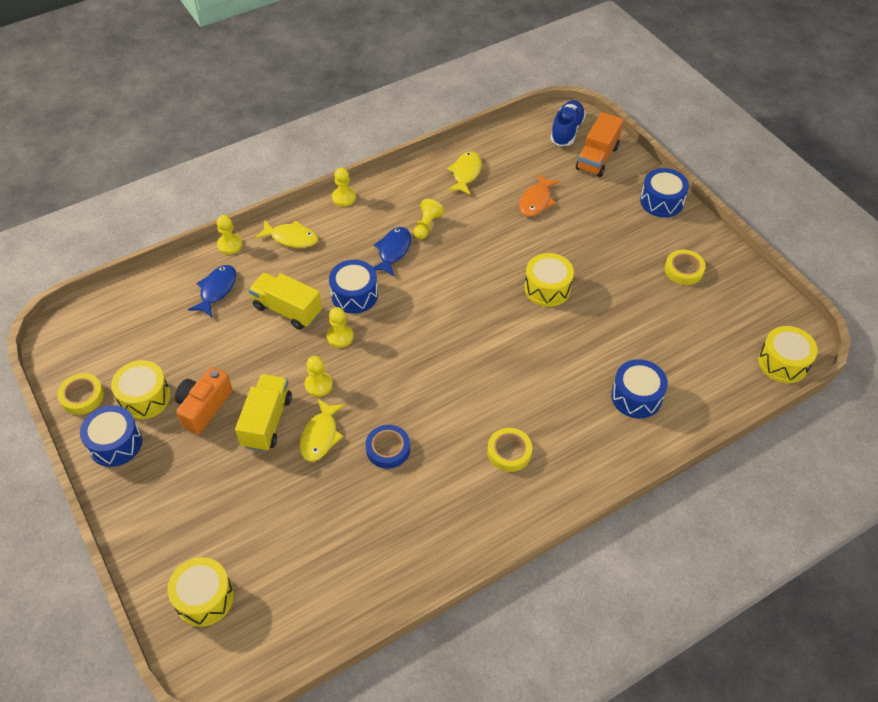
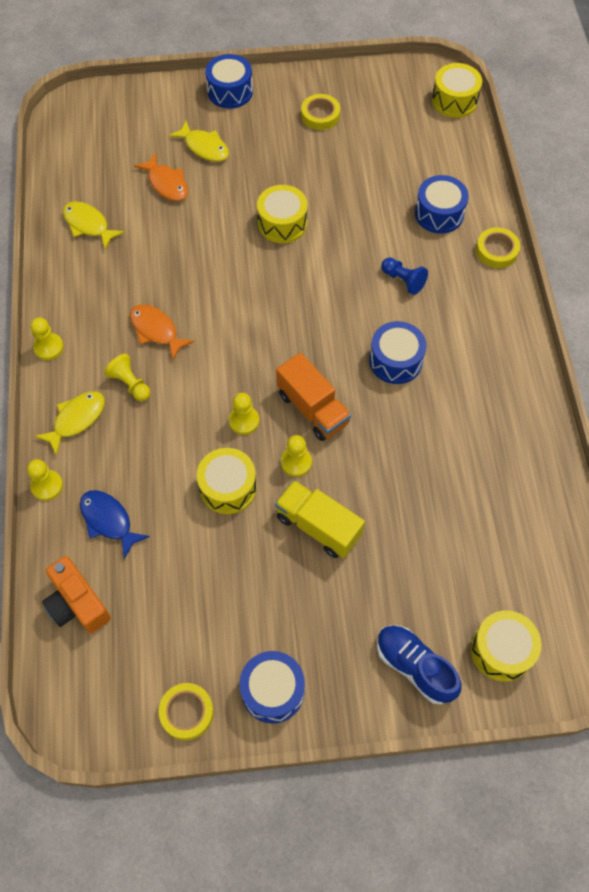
camera: 65 degrees left, 10 degrees up
yellow drum [111,360,171,419] -> yellow drum moved to [197,448,257,514]
orange camera [175,367,233,434] -> orange camera moved to [42,556,111,633]
yellow truck [249,273,322,330] -> none
yellow fish [300,398,345,461] -> yellow fish moved to [168,121,229,162]
blue drum [329,260,378,314] -> blue drum moved to [369,321,427,384]
blue tape [366,425,410,469] -> none
blue fish [373,227,411,276] -> orange fish [130,304,195,360]
yellow pawn [414,199,444,239] -> yellow pawn moved to [104,353,150,401]
yellow tape [487,428,532,472] -> yellow tape moved to [476,227,520,268]
blue shoe [550,100,586,146] -> blue shoe moved to [377,626,461,705]
orange truck [576,112,623,177] -> orange truck moved to [276,353,351,441]
none -> blue pawn [381,258,428,295]

